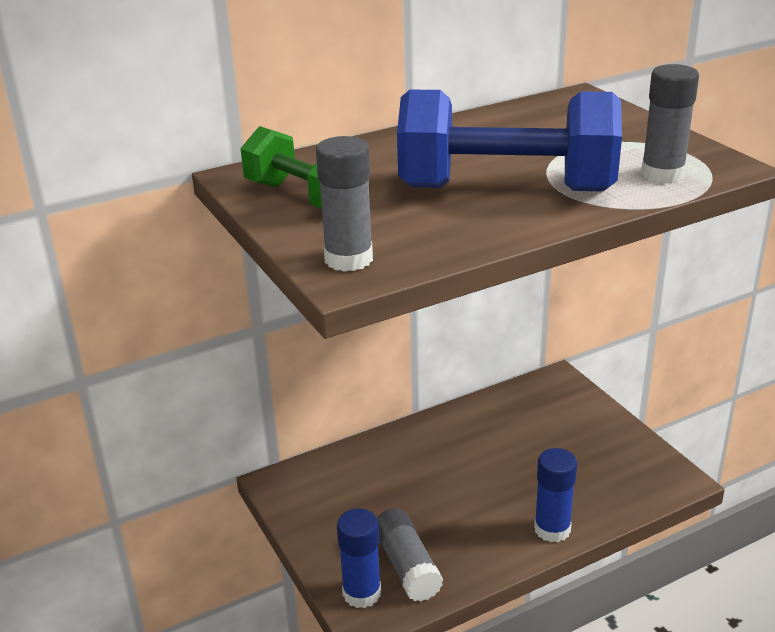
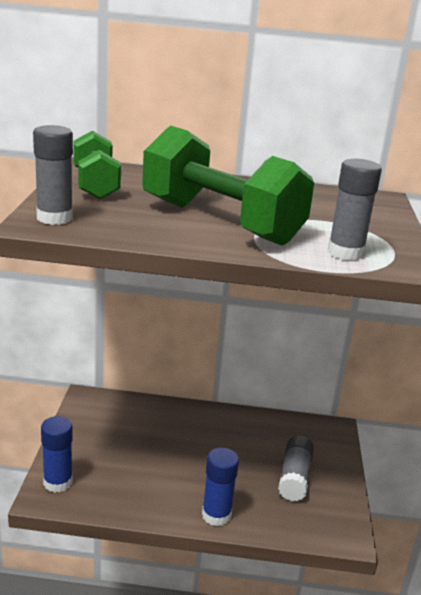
camera: 30 degrees right, 5 degrees down
grey glue stick [377,508,443,602] -> grey glue stick moved to [278,435,314,502]
blue dumbbell [397,90,622,192] -> green dumbbell [142,125,314,246]

